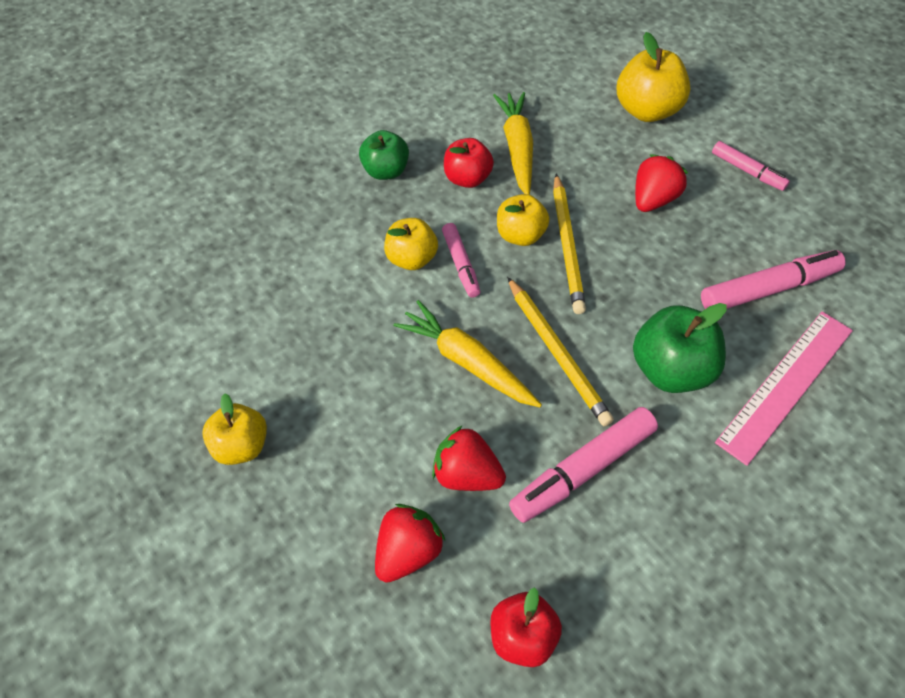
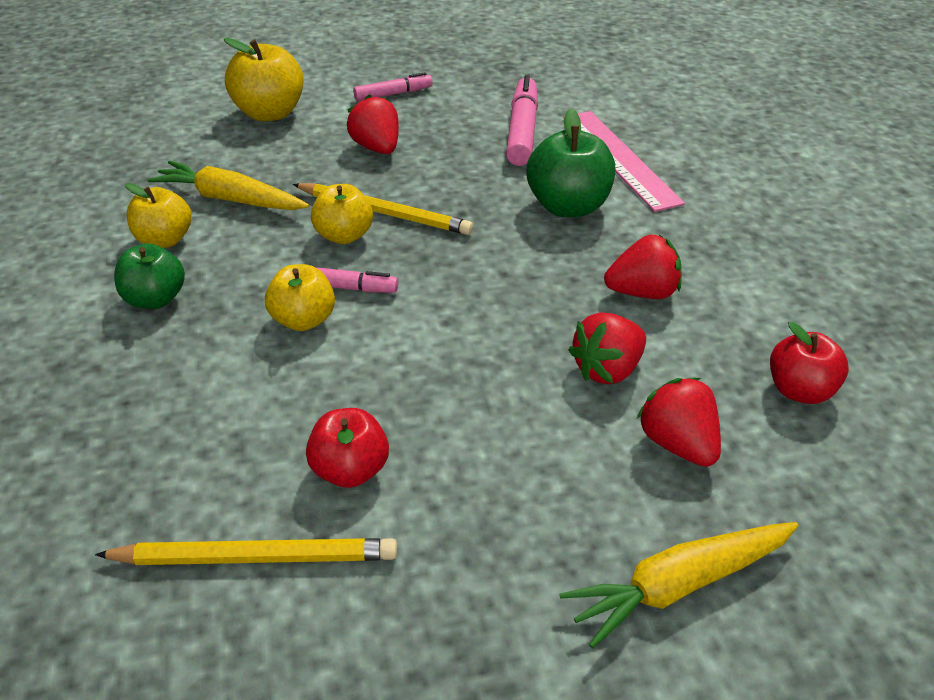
camera: 65 degrees left, 15 degrees down
yellow apple [202,394,267,465] -> yellow apple moved to [125,183,191,248]
yellow carrot [394,300,542,407] -> yellow carrot moved to [559,522,798,648]
red apple [444,138,494,188] -> red apple moved to [306,408,389,488]
yellow pencil [507,277,614,426] -> yellow pencil moved to [95,538,397,565]
pink marker [509,407,658,523] -> red strawberry [604,235,682,299]

